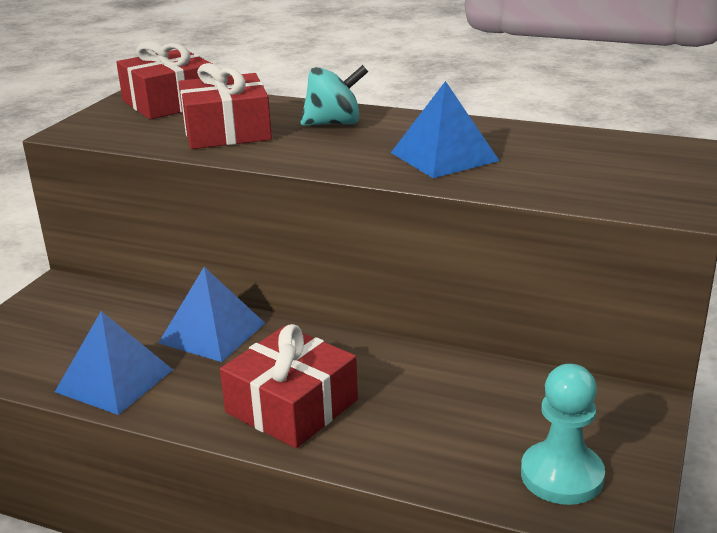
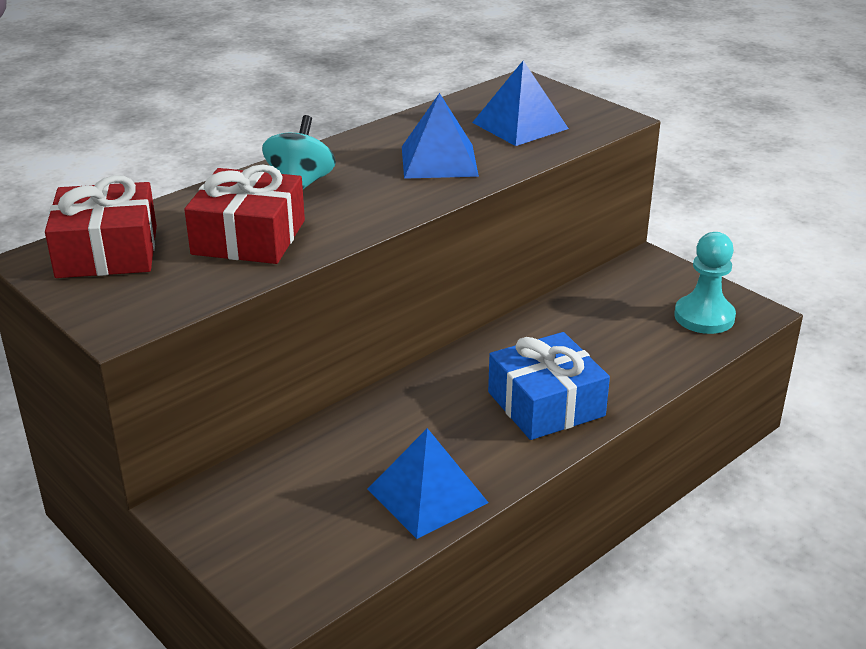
camera: 65 degrees left, 5 degrees up
blue pyramid [159,267,265,362] -> blue pyramid moved to [472,61,569,146]
red gift [220,324,358,448] -> blue gift [488,332,610,440]

